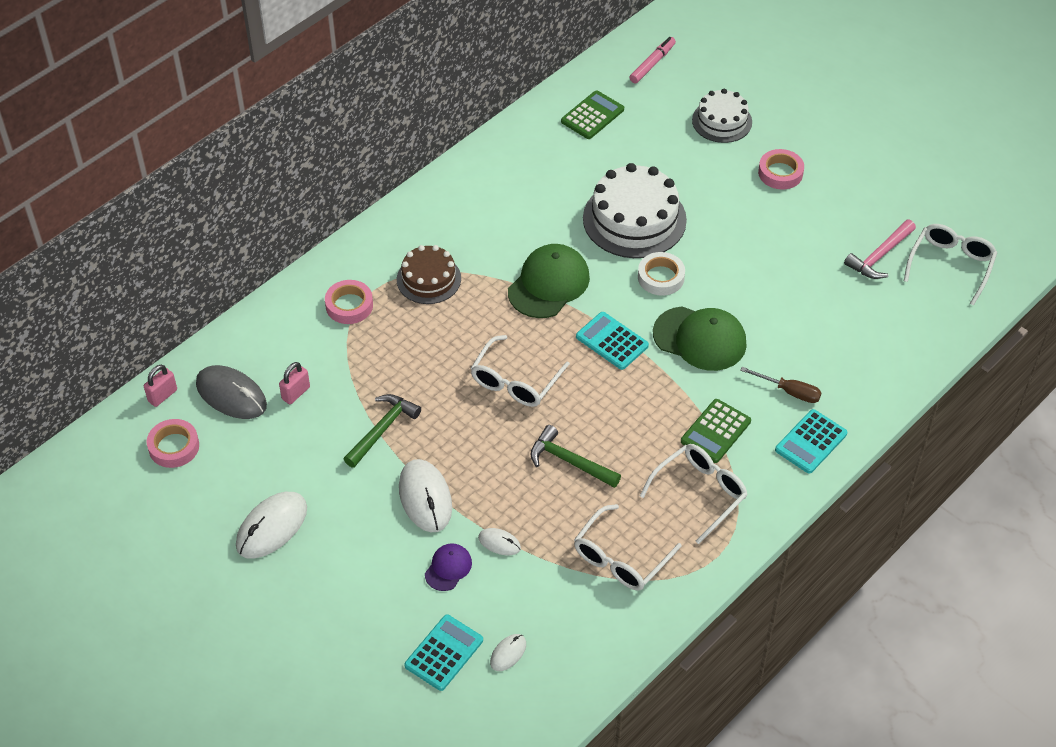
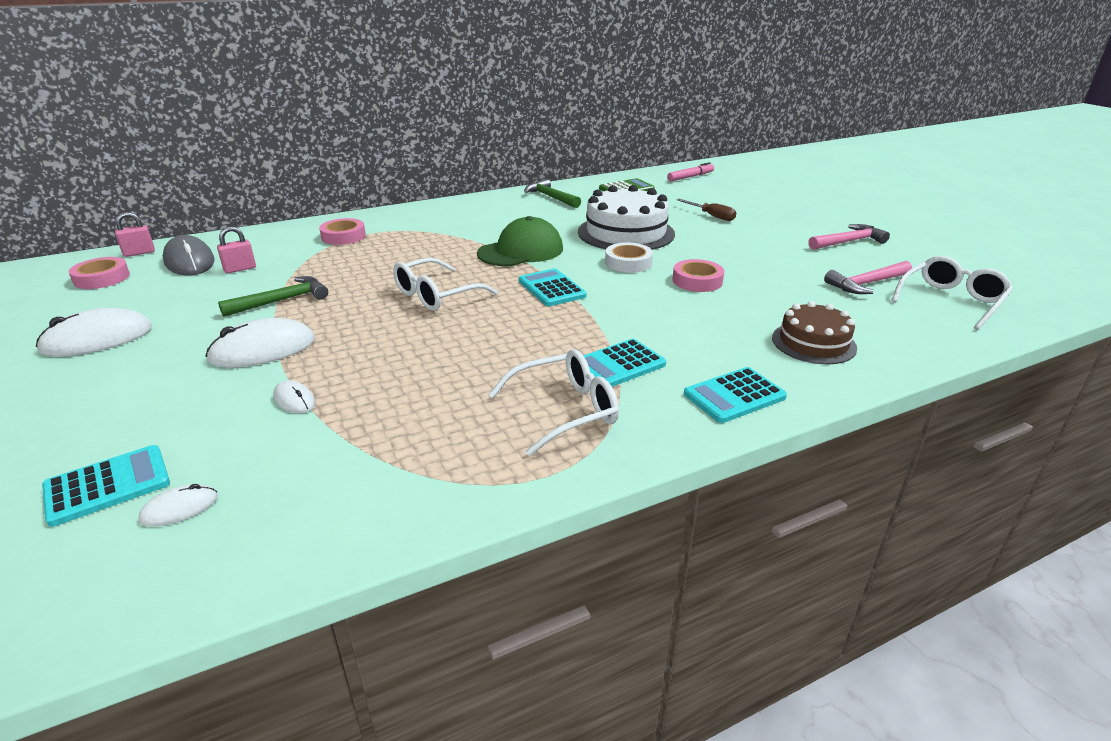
camera: 20 degrees right, 20 degrees down
brown cake [397,245,461,304] -> brown cake moved to [772,301,857,364]
white mouse [399,459,452,532] -> white mouse turned 60 degrees clockwise [205,318,315,368]
purple cap [425,543,472,591] -> none
green hammer [531,425,621,488] -> green hammer moved to [524,179,581,208]
white glasses [574,504,681,590] -> none
green cap [653,306,747,371] -> none
green calculator [681,399,751,463] -> turquoise calculator [583,339,666,387]
white cake [692,89,752,143] -> none
brown screwdriver [740,367,822,403] -> brown screwdriver moved to [677,199,736,221]
pink tape [758,149,804,190] -> pink tape moved to [673,259,724,292]
none -> pink hammer [808,224,890,250]

